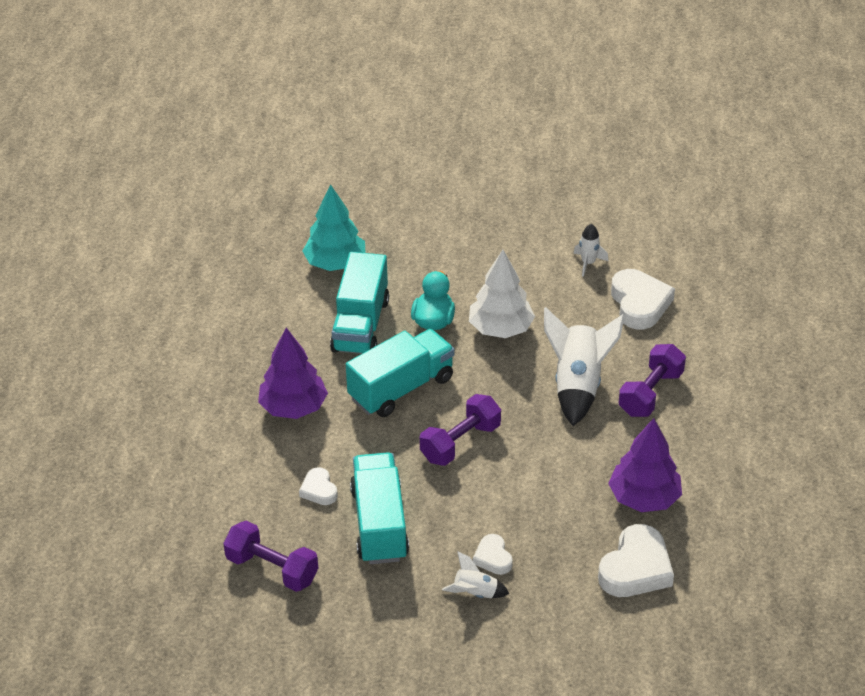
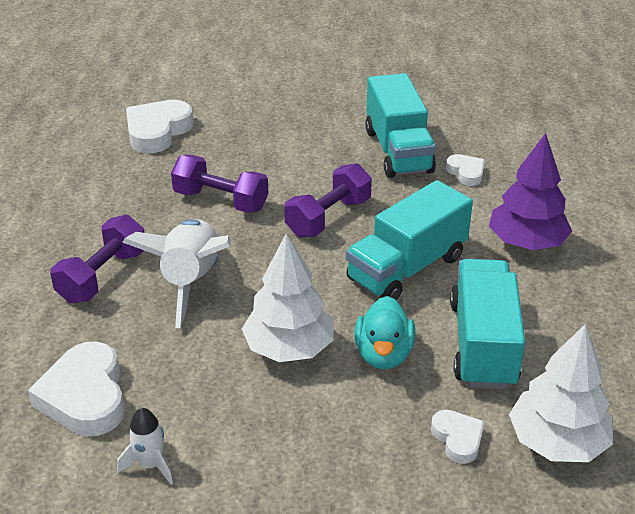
camera: 175 degrees right, 5 degrees down
purple dumbbell [223,521,318,592] -> purple dumbbell moved to [171,155,268,213]
turquoise tree [302,184,365,271] -> white tree [509,324,613,462]
white rocket [442,551,510,598] -> none
white heart [473,534,513,575] -> white heart moved to [431,410,485,464]
purple tree [608,418,682,512] -> none

